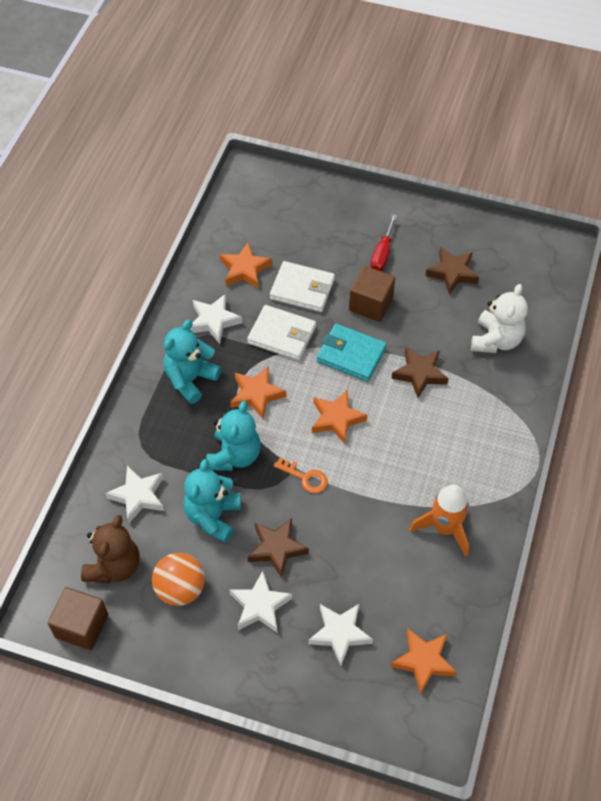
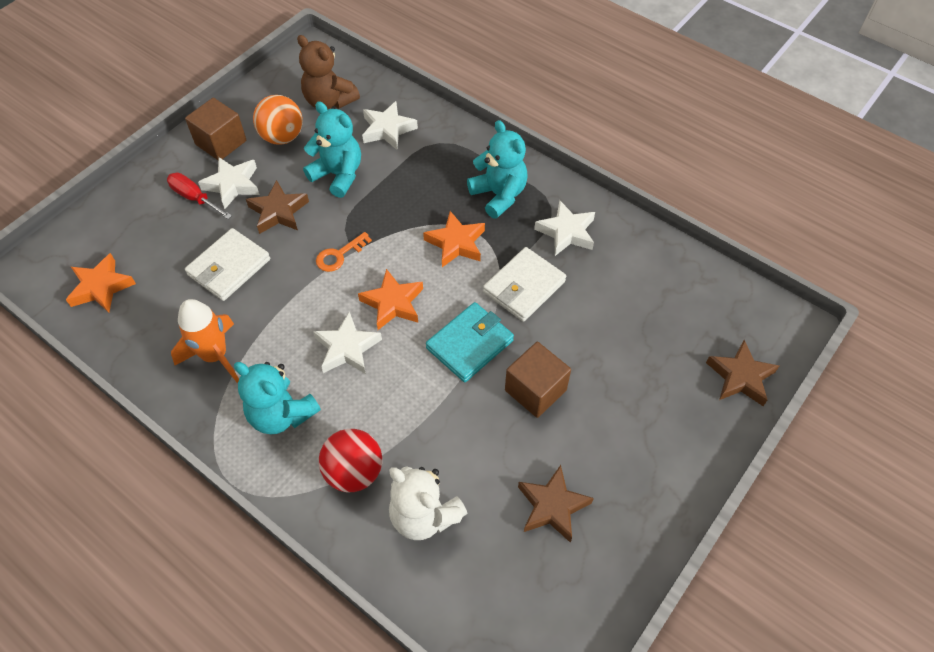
camera: 110 degrees right, 0 degrees up
brown cube [48,587,108,650] -> brown cube moved to [185,98,246,160]
turquoise teddy bear [206,401,261,471] -> turquoise teddy bear moved to [234,362,321,434]
orange star [220,242,272,288] -> none
white wallet [270,261,335,312] -> white wallet moved to [185,228,270,301]
white star [308,604,373,666] -> white star moved to [313,311,382,374]
red screwdriver [370,214,397,271] -> red screwdriver moved to [167,173,232,219]
brown star [391,347,449,398] -> brown star moved to [706,340,779,406]
none -> red ball [319,429,382,492]

